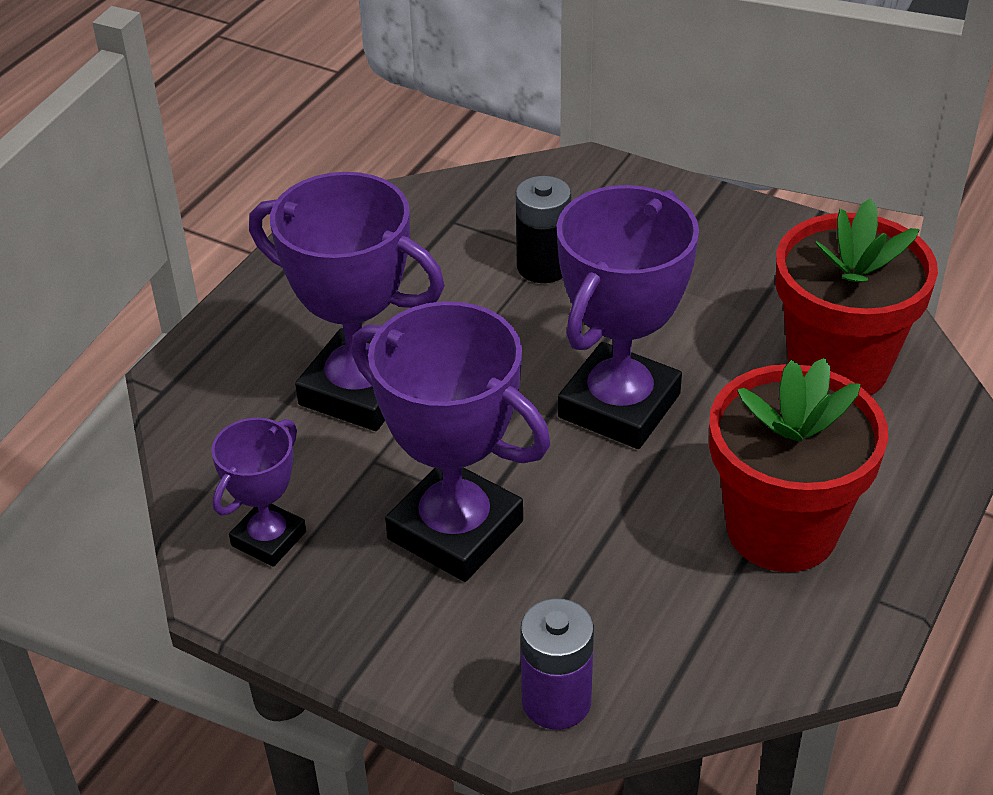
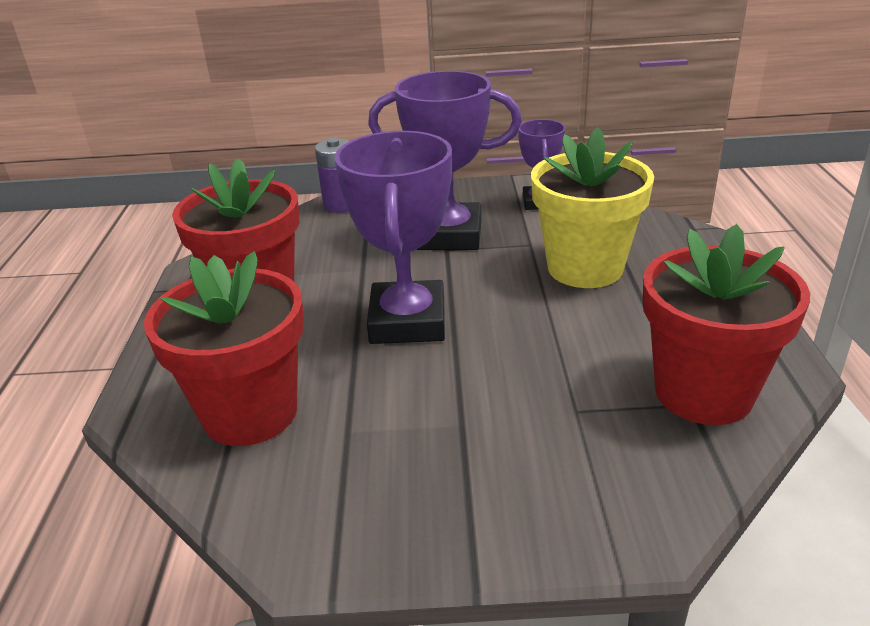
camera: 150 degrees right, 10 degrees down
purple trophy [249,172,445,431] -> yellow flower pot [531,127,654,288]
black battery [516,176,571,283] -> none
none -> red flower pot [643,224,810,425]

